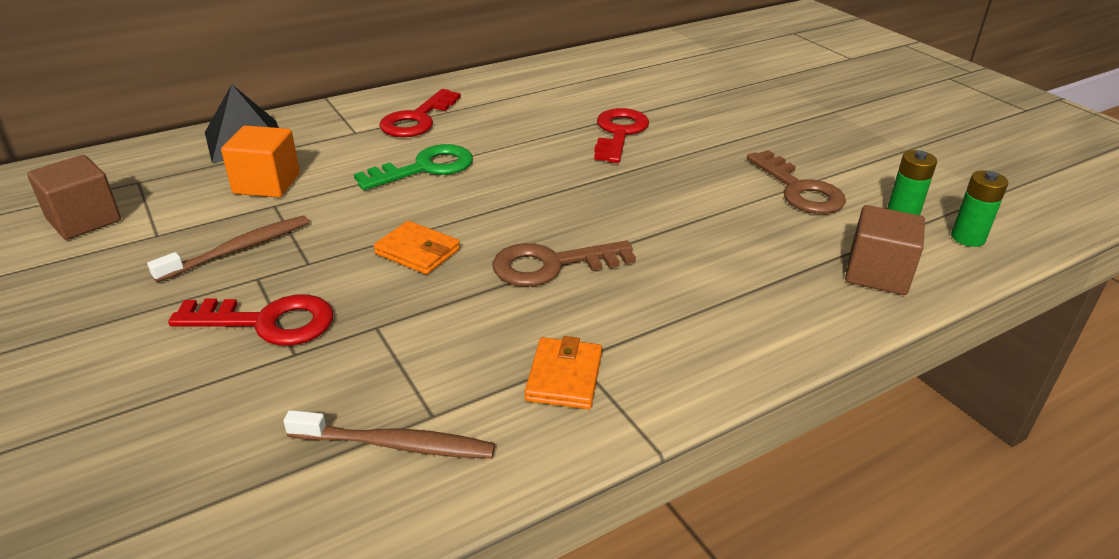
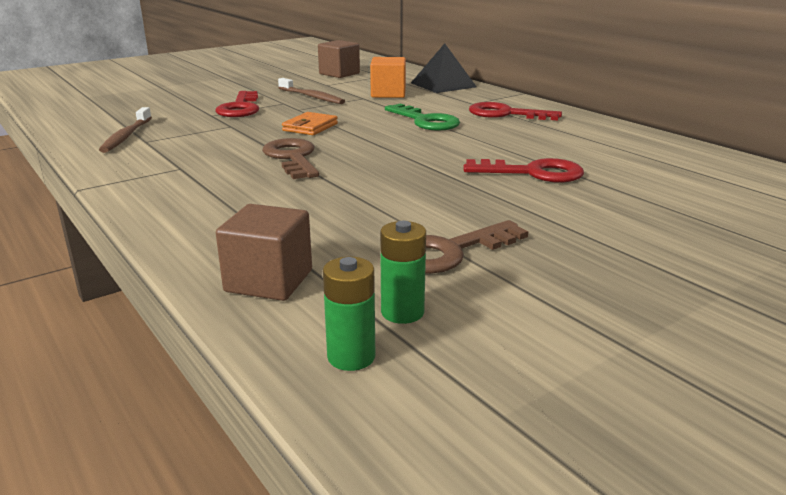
camera: 85 degrees right, 10 degrees down
orange wallet [525,336,602,409] -> none

